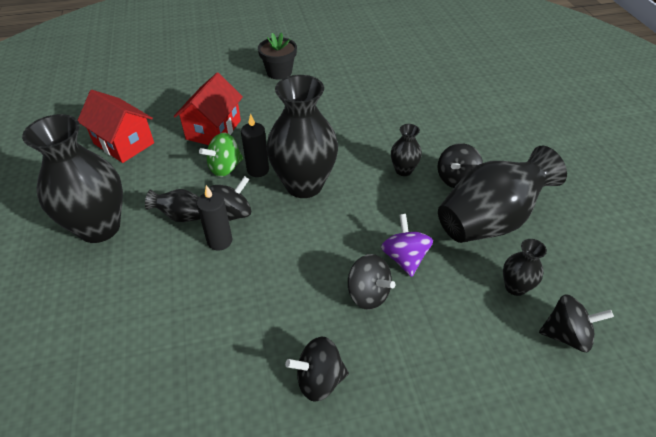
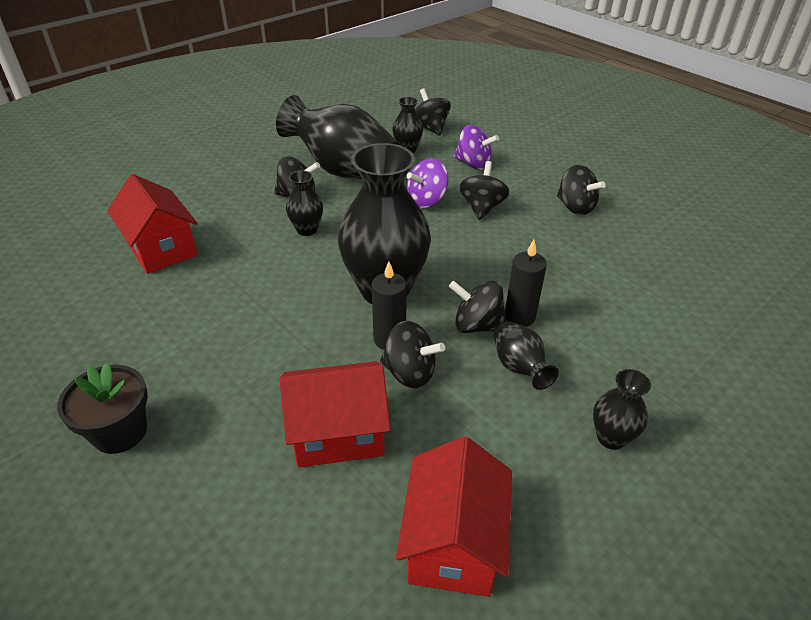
camera: 120 degrees left, 5 degrees down
black vase [22,114,123,243] -> black vase [593,369,651,450], size x0.46
green spinning top [199,133,244,177] -> black spinning top [380,321,445,388]
none -> red house [107,174,198,274]
none -> purple spinning top [454,125,499,170]

